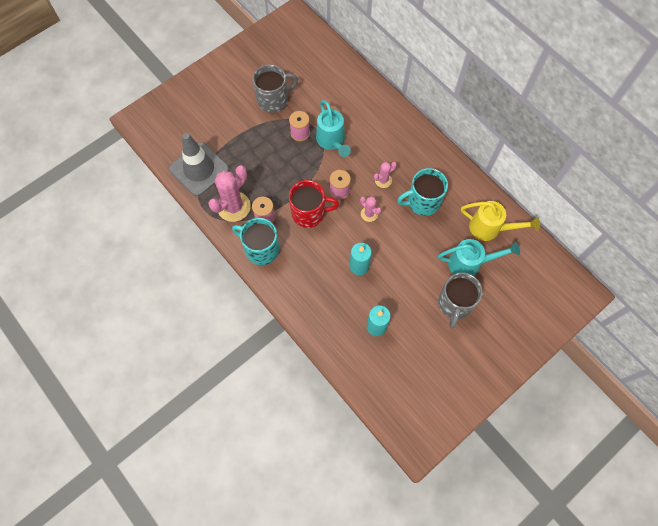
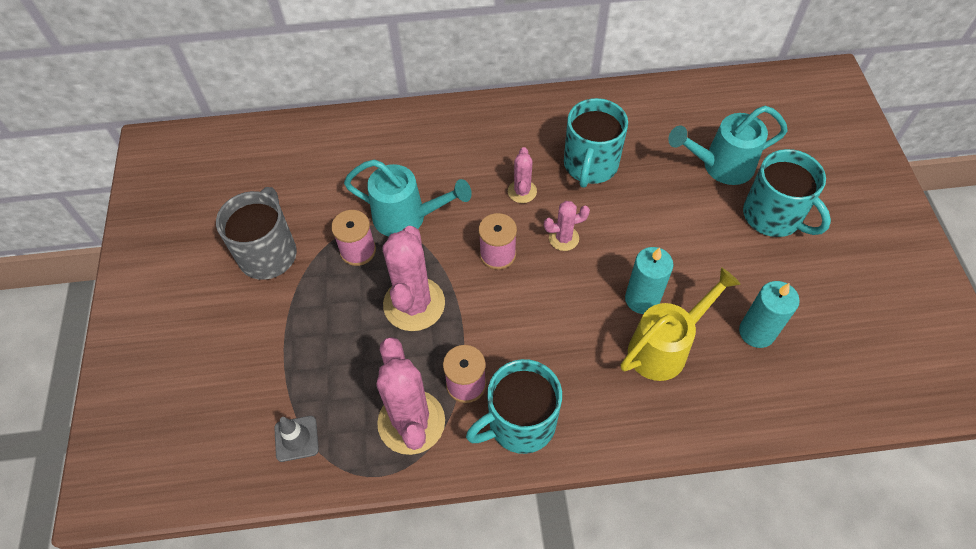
camera: 55 degrees left, 10 degrees down
grey traffic cone [169,133,229,196] -> grey traffic cone [274,416,319,462], size x0.43
red mug [289,180,339,228] -> none
turquoise watering can [438,239,520,276] -> turquoise watering can turned 135 degrees counterclockwise [668,106,788,185]
grey mug [438,272,483,328] -> turquoise mug [743,149,831,237]
yellow watering can [461,201,540,241] -> yellow watering can moved to [621,267,741,381]
none -> pink cactus [382,226,445,331]

